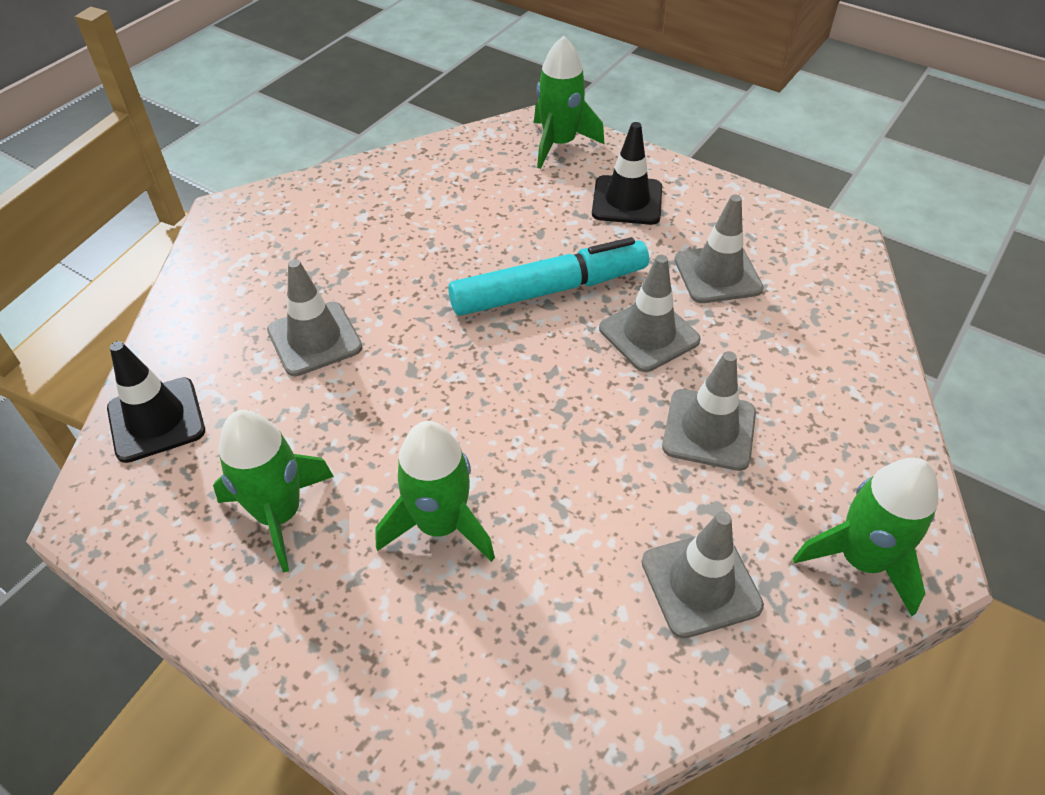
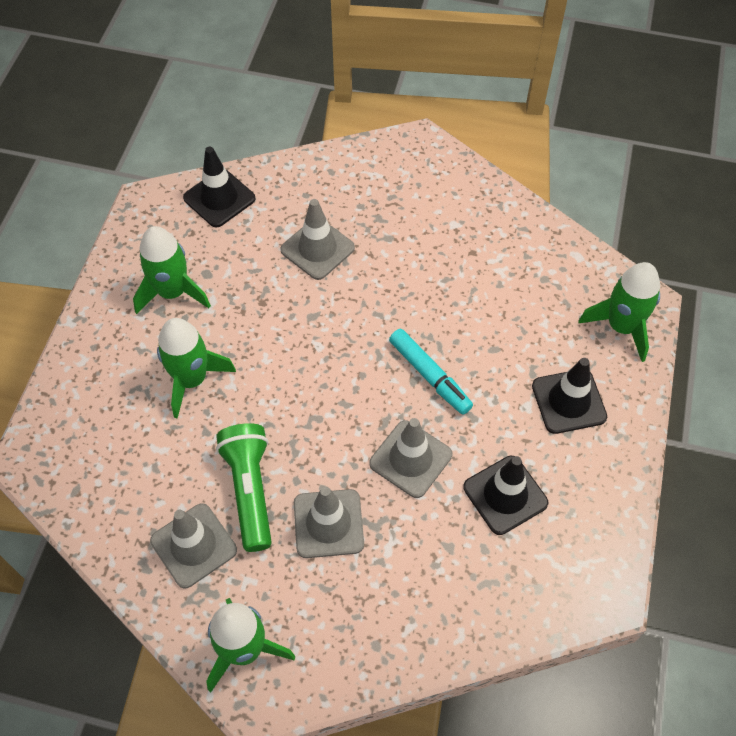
camera: 70 degrees right, 10 degrees up
turquoise marker [448,237,649,316] -> turquoise marker [389,329,473,415], size x0.66
grey traffic cone [675,195,764,303] -> black traffic cone [463,456,548,535]
none -> green flashlight [216,423,272,552]

